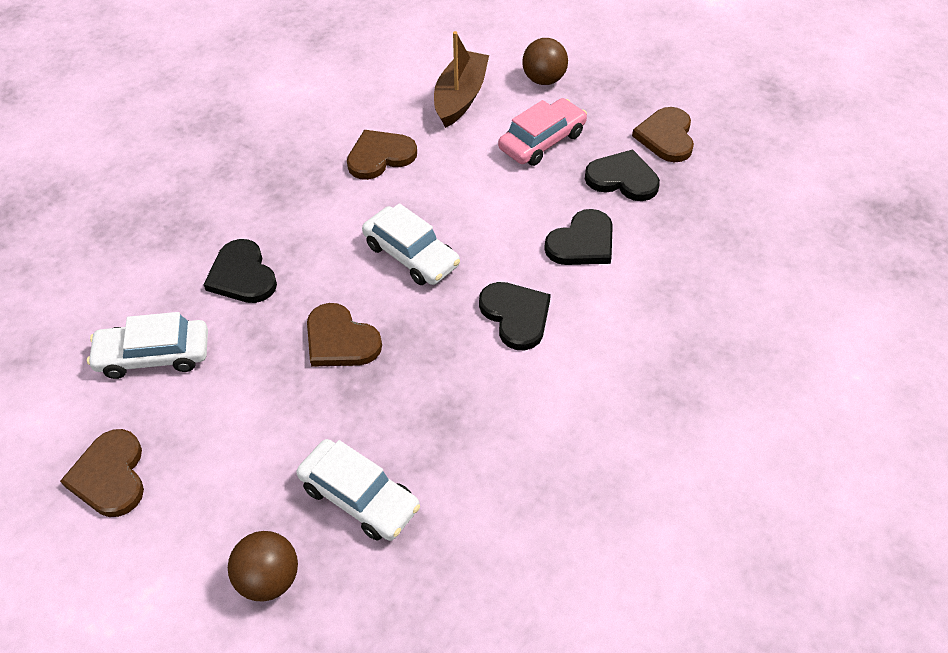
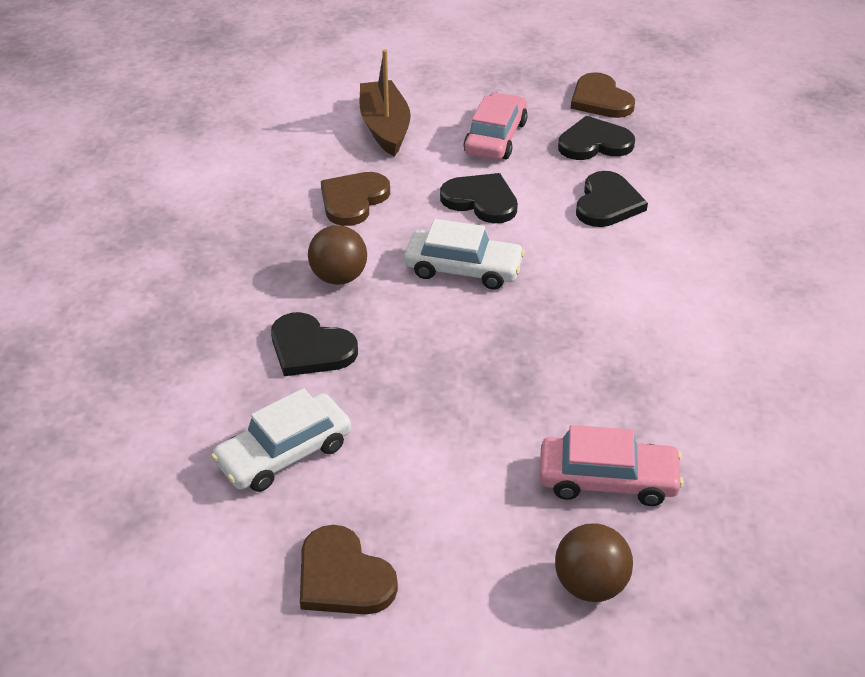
camera: 30 degrees left, 10 degrees down
white car [296,439,420,541] -> pink car [539,425,684,506]
brown heart [307,303,382,367] -> none
black heart [479,282,551,350] -> black heart moved to [440,173,518,223]
brown ball [522,38,568,85] -> brown ball moved to [308,225,367,285]

